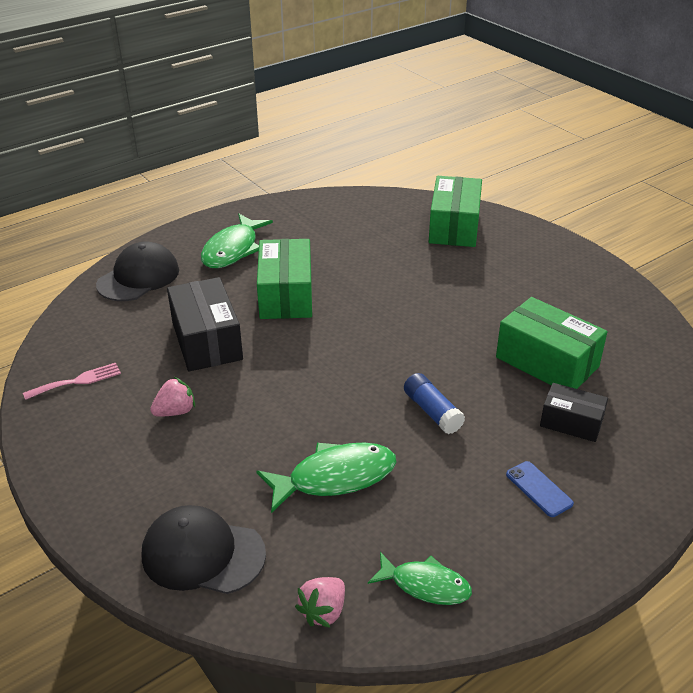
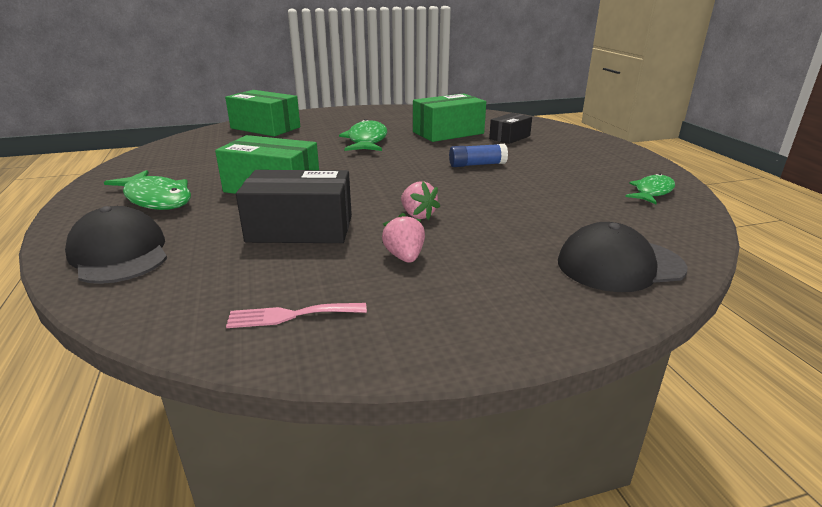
camera: 70 degrees left, 10 degrees down
pink fork [23,363,121,400] -> pink fork turned 90 degrees counterclockwise [226,303,367,328]
black cap [142,505,266,594] -> black cap turned 45 degrees clockwise [558,222,688,292]
green fish [256,442,397,513] -> green fish moved to [339,119,387,151]
pink strawberry [295,577,345,628] -> pink strawberry moved to [401,181,440,220]
blue phone [506,461,574,517] -> none

